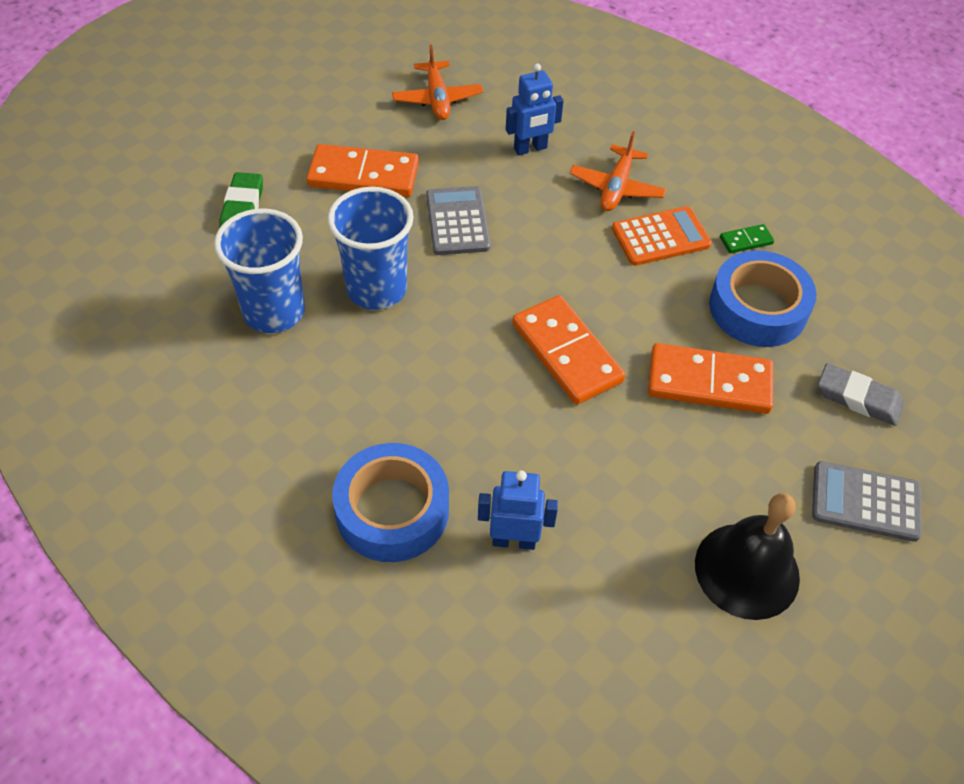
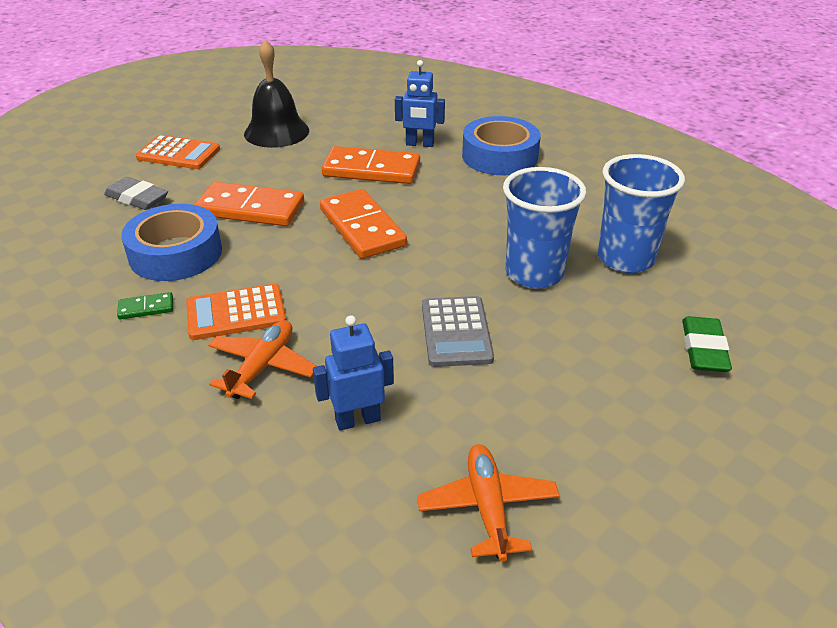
camera: 175 degrees left, 15 degrees down
orange domino [307,144,419,197] -> orange domino moved to [322,146,420,184]
grey calculator [812,461,922,542] -> orange calculator [136,135,220,169]

